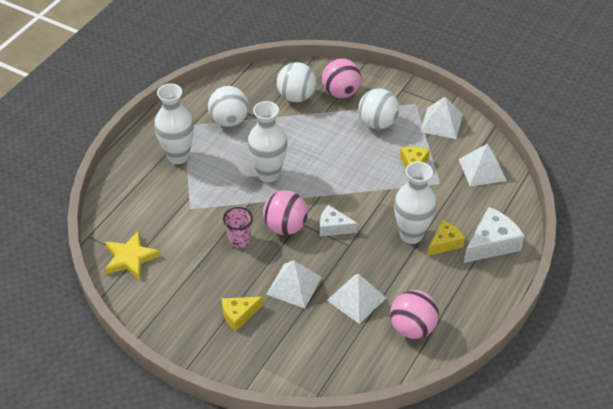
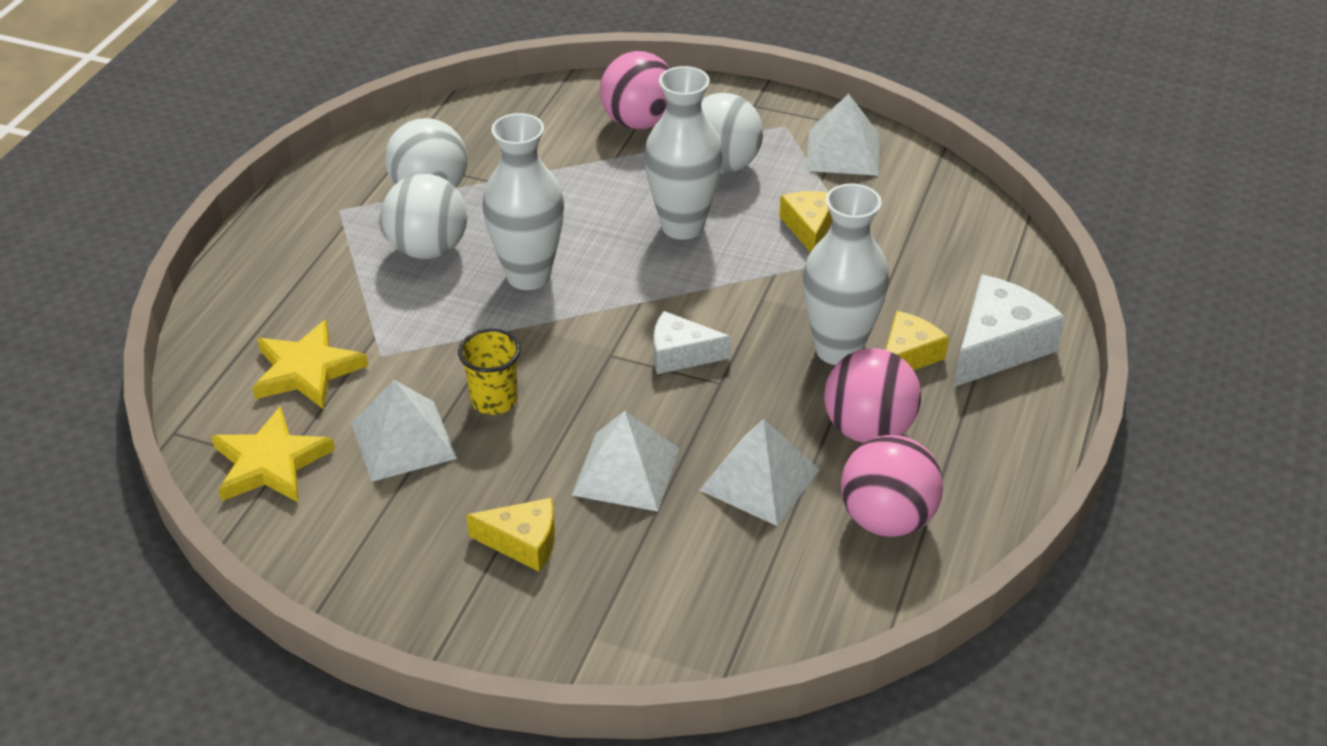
camera: 10 degrees left, 5 degrees down
white vase [154,84,194,164] -> white vase moved to [644,66,723,240]
yellow cheese [222,297,263,331] -> yellow cheese turned 135 degrees counterclockwise [466,498,555,572]
pink cup [223,207,253,248] -> yellow cup [458,329,521,415]
pink ball [263,190,308,235] -> pink ball moved to [824,348,921,443]
white ball [277,62,316,102] -> white ball moved to [381,174,467,259]
white pyramid [459,144,507,187] -> white pyramid moved to [351,380,457,482]
none -> yellow star [252,320,368,409]

